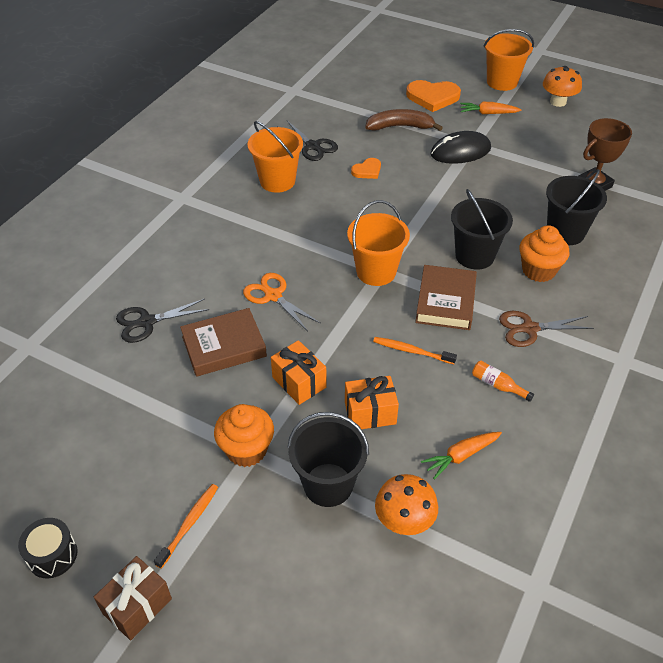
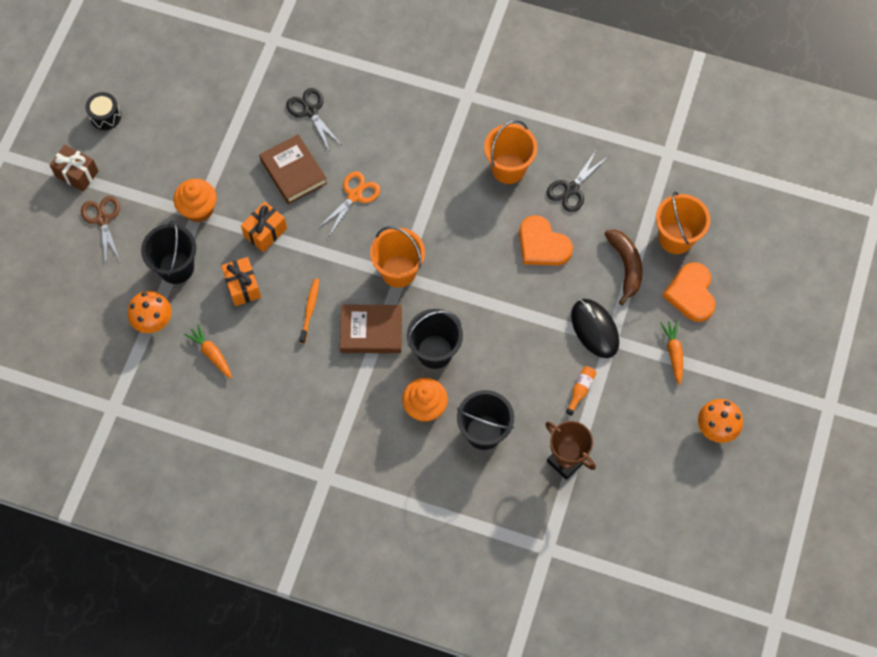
camera: 80 degrees right, 20 degrees up
orange toothbrush [154,484,218,569] -> none
orange heart [351,158,381,179] -> orange heart [519,215,573,266], size x1.80
orange bottle [472,361,534,402] -> orange bottle moved to [566,366,596,415]
orange bucket [484,29,534,91] -> orange bucket moved to [656,192,710,254]
brown scissors [499,311,594,347] -> brown scissors moved to [81,196,121,263]

